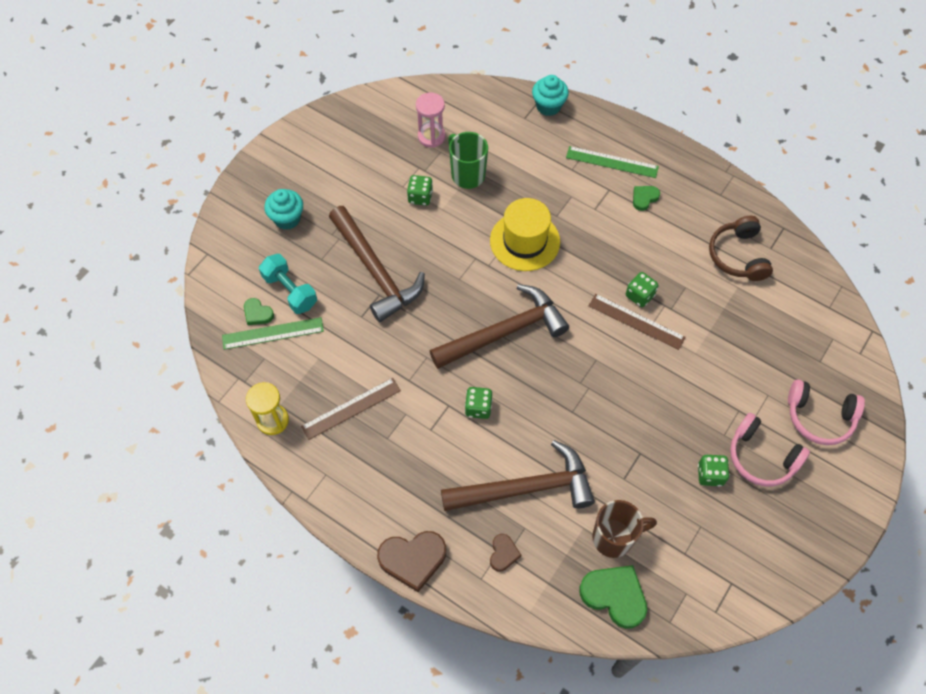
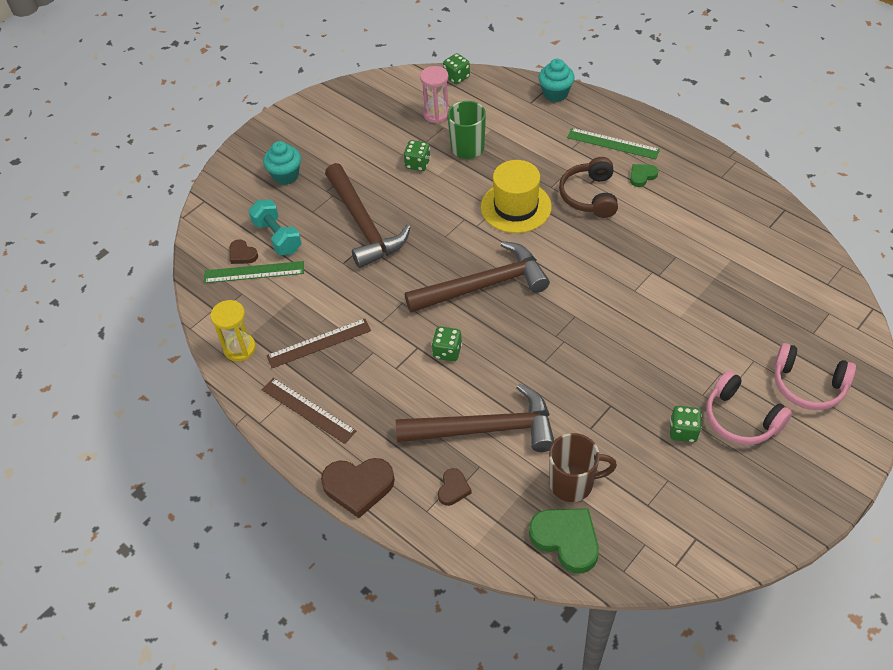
camera: 10 degrees right, 10 degrees down
green heart [244,298,274,325] -> brown heart [230,239,258,264]
brown ruler [589,294,686,350] -> brown ruler moved to [262,378,356,444]
green dice [626,272,658,307] -> green dice moved to [443,53,470,84]
brown headphones [709,216,773,281] -> brown headphones moved to [559,157,618,218]

